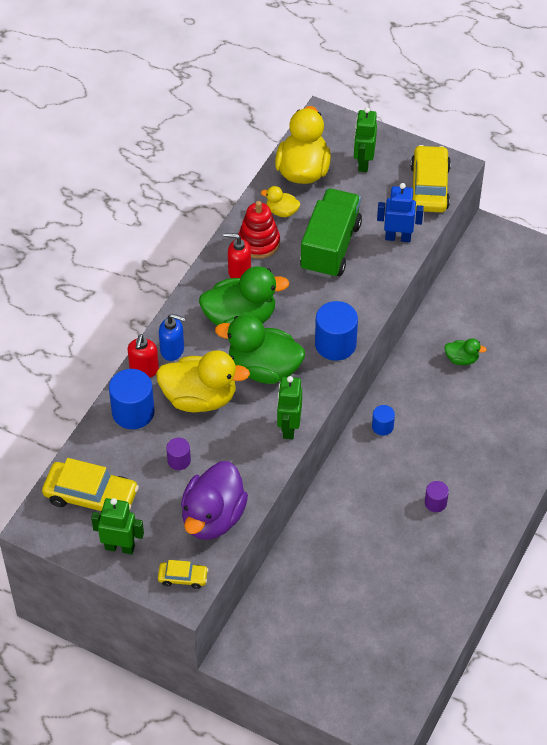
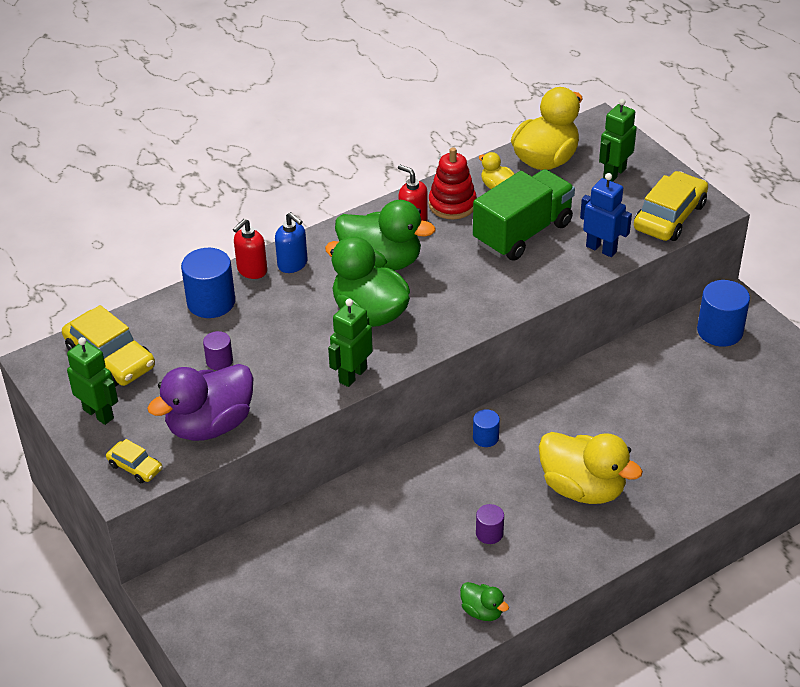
camera: 30 degrees right, 10 degrees down
yellow duck [156,350,250,412] -> yellow duck moved to [539,432,643,504]
blue cylinder [315,301,358,361] -> blue cylinder moved to [697,280,750,347]
green duck [444,338,486,365] -> green duck moved to [460,582,509,621]

